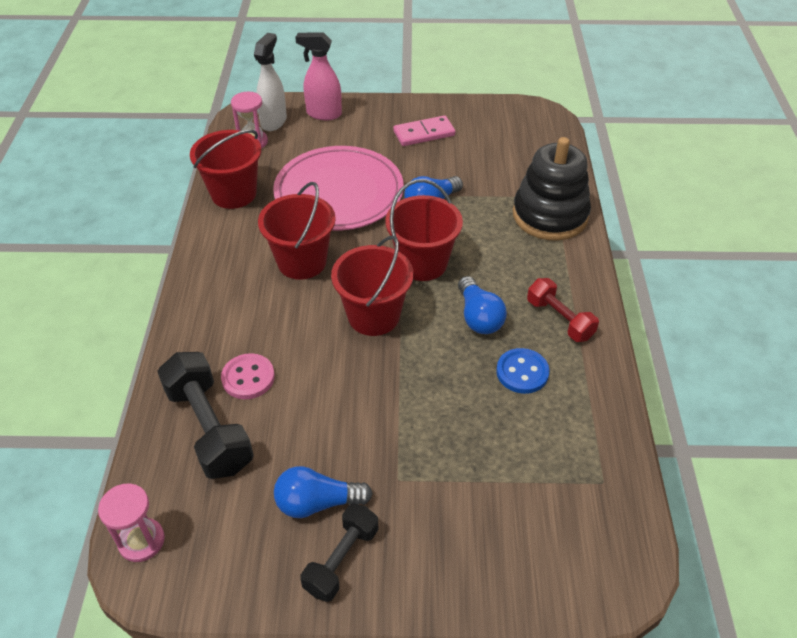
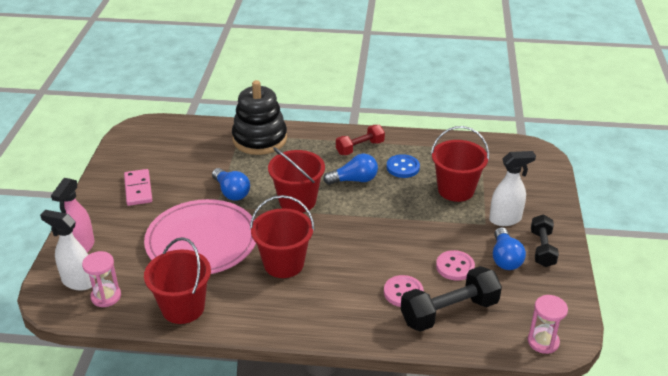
camera: 85 degrees left, 10 degrees down
black dumbbell [301,504,379,602] -> black dumbbell turned 60 degrees clockwise [531,215,559,267]
red bucket [331,235,414,336] -> red bucket moved to [431,126,489,202]
none -> pink button [436,250,475,281]
none -> white spray bottle [489,151,536,226]

